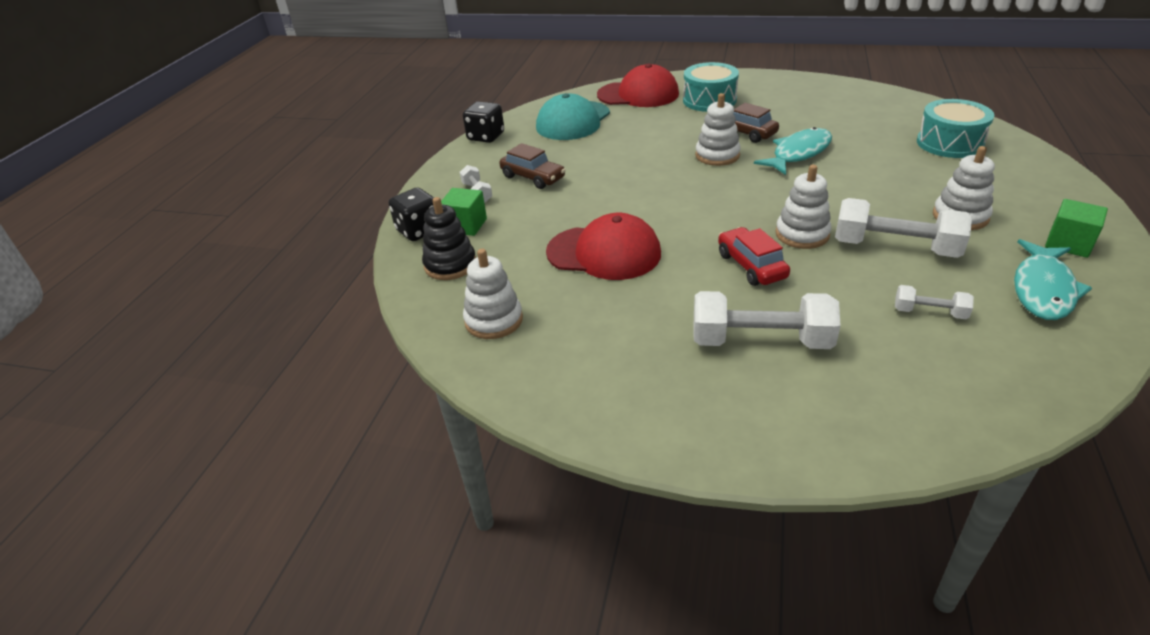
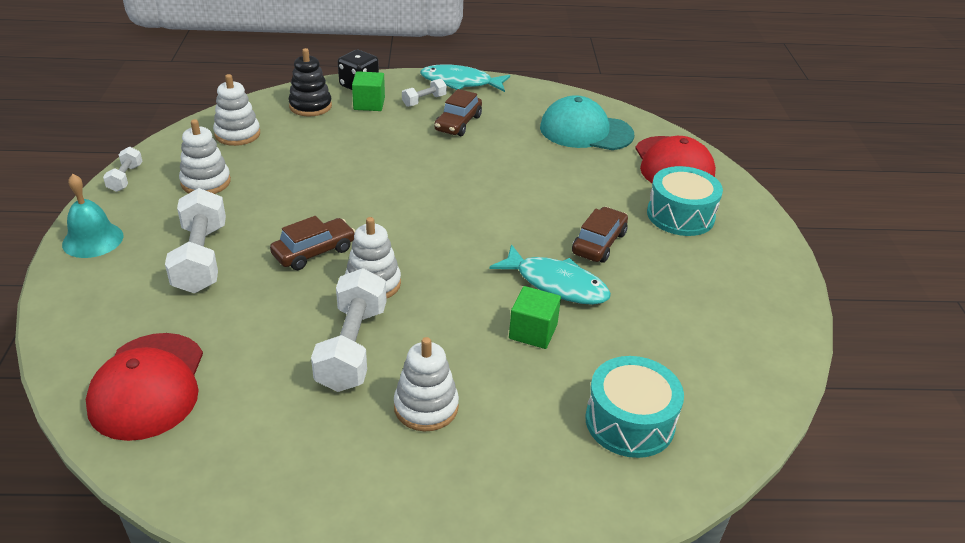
camera: 70 degrees right, 0 degrees up
black dice [463,101,504,143] -> none
red cap [546,213,661,280] -> red cap moved to [86,333,203,441]
white stacking toy [695,93,741,166] -> white stacking toy moved to [179,119,231,194]
red car [718,227,790,286] -> brown car [270,216,355,270]
white dumbbell [895,285,974,319] -> white dumbbell moved to [103,147,142,192]
turquoise fish [1014,239,1092,320] -> turquoise fish moved to [420,64,510,92]
green cube [1045,199,1108,258] -> green cube moved to [509,286,561,349]
none -> turquoise bell [62,174,123,258]

